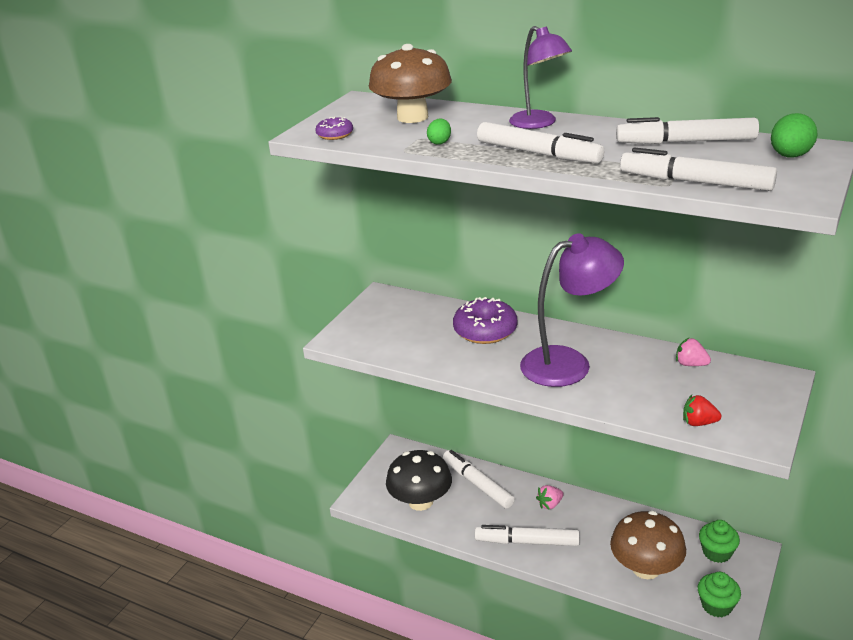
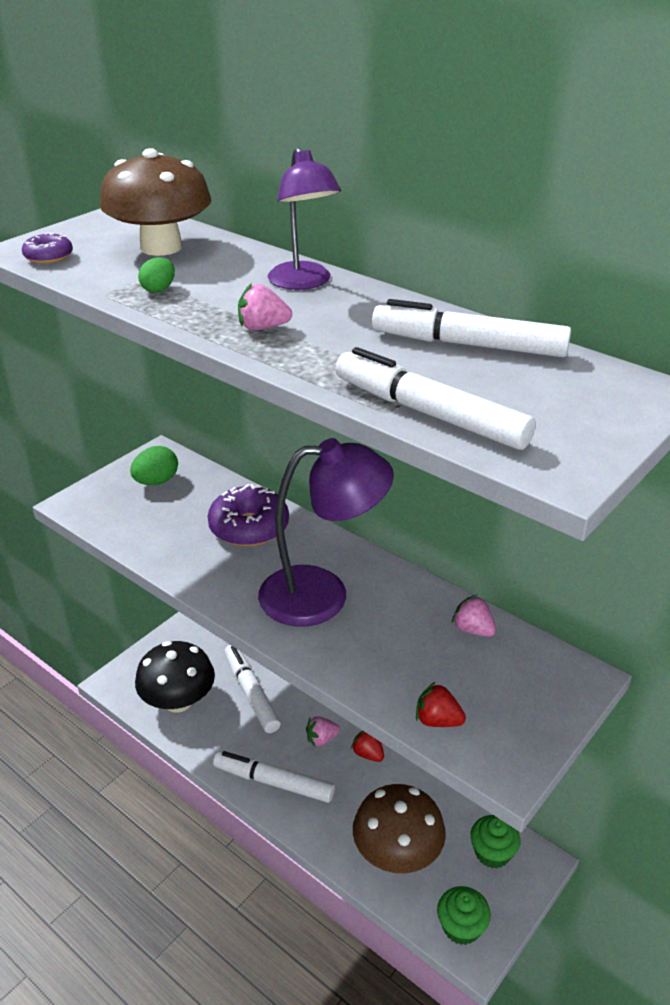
camera: 10 degrees right, 5 degrees up
white marker [477,122,604,163] -> pink strawberry [238,283,292,330]
green egg [771,113,818,158] -> green egg moved to [130,446,178,485]
none -> red strawberry [351,731,384,762]

